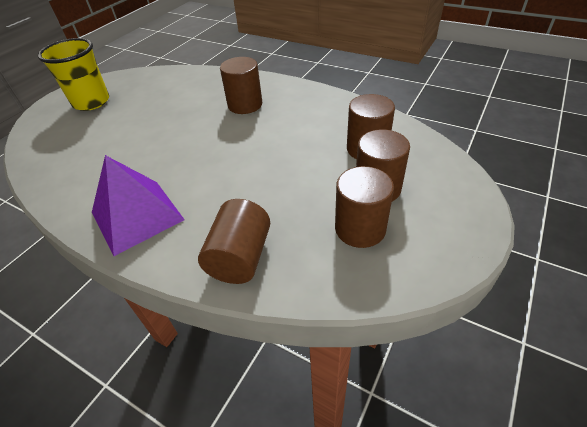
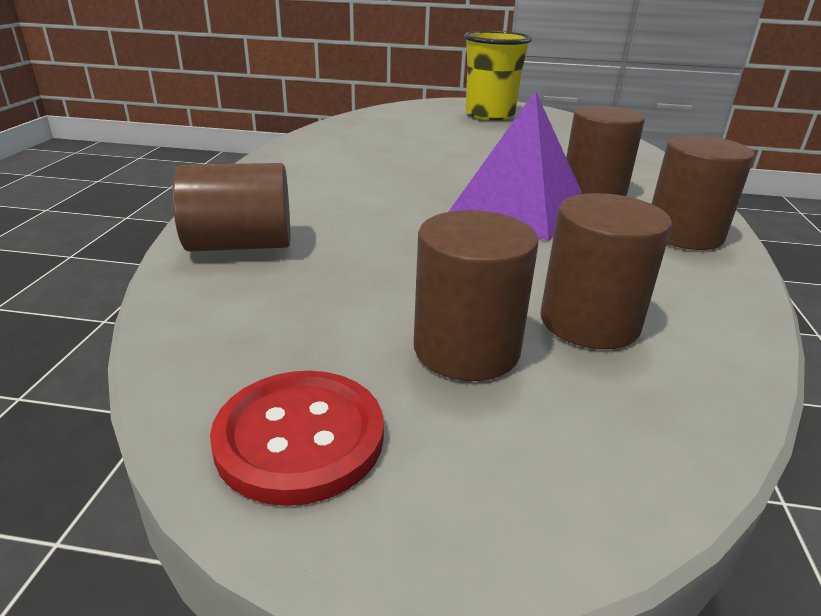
camera: 65 degrees right, 15 degrees down
purple pyramid [92,155,185,256] -> purple pyramid moved to [448,90,582,241]
brown cylinder [335,166,394,248] -> brown cylinder moved to [652,135,754,250]
none -> red button [210,371,384,506]

